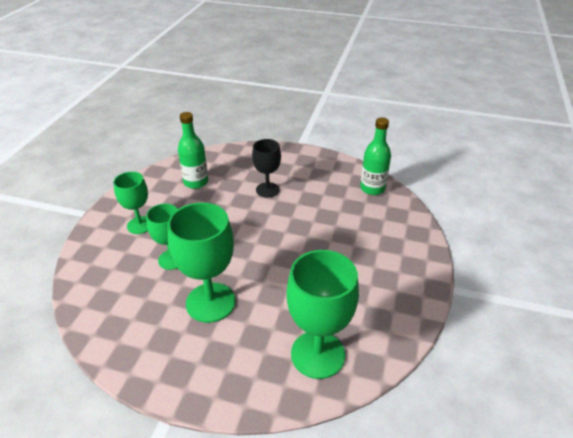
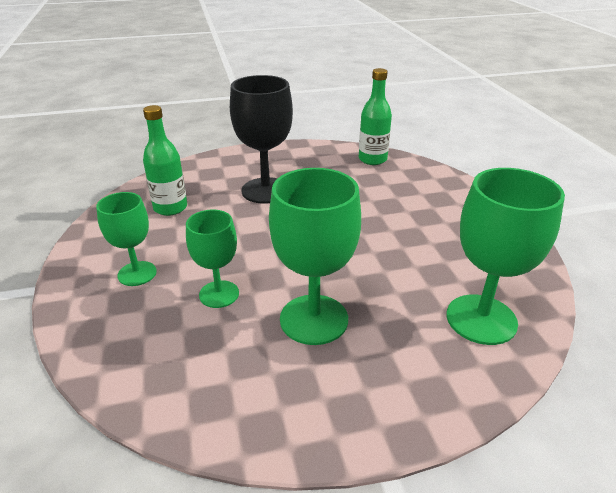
camera: 30 degrees left, 5 degrees down
black goblet [252,139,281,197] -> black goblet [230,75,293,204], size x1.63

